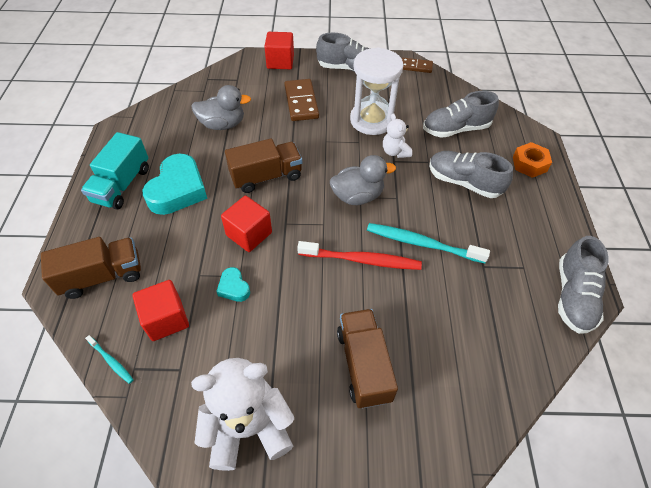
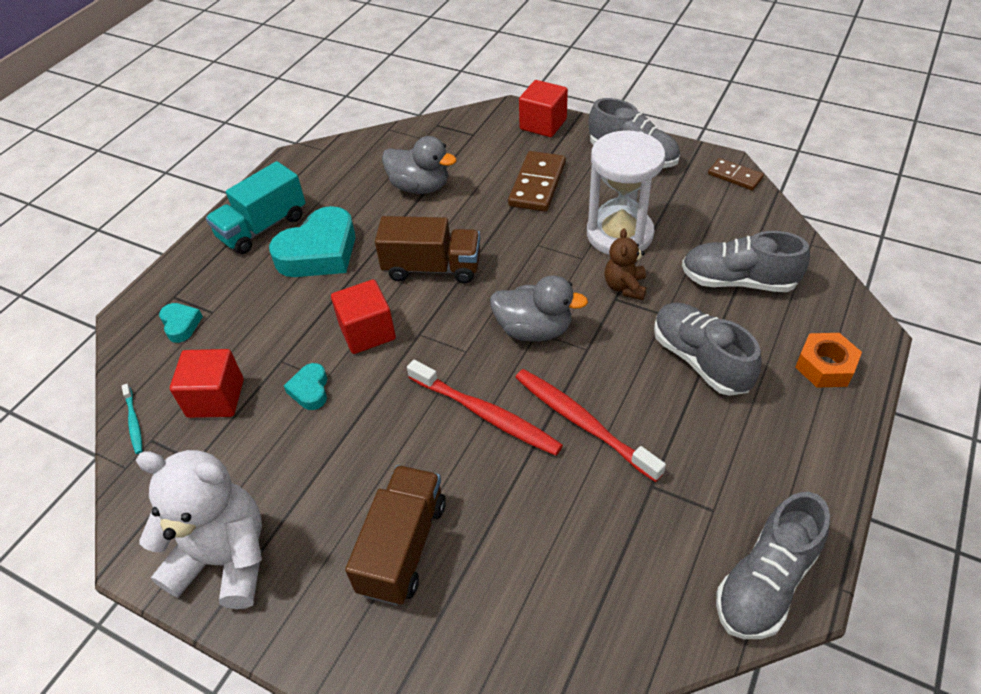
camera: 30 degrees right, 5 degrees down
brown truck [41,237,141,299] -> turquoise heart [159,303,203,343]
turquoise toothbrush [367,223,490,263] -> red toothbrush [515,369,666,482]
white teddy bear [383,114,412,158] -> brown teddy bear [604,229,646,300]

